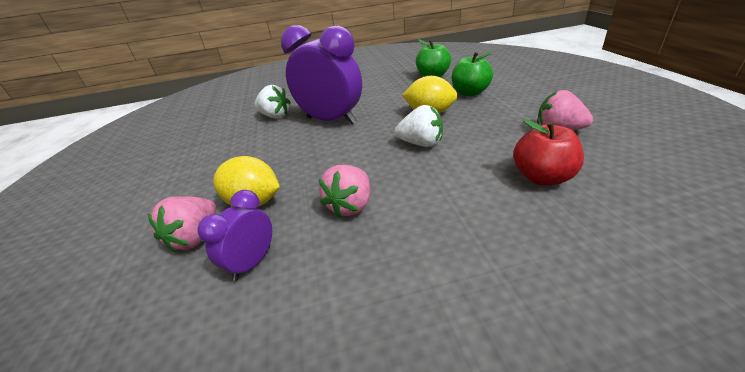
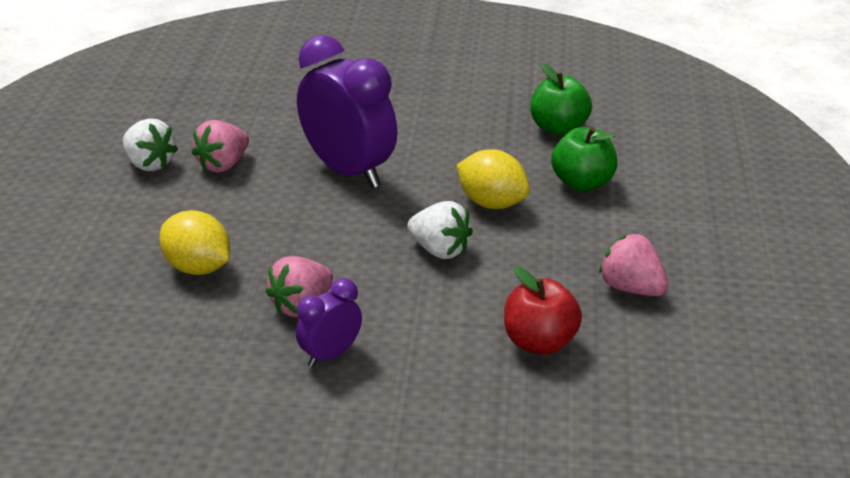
camera: 15 degrees right, 0 degrees up
pink strawberry [148,196,216,252] -> pink strawberry moved to [191,120,249,173]
purple clock [197,190,272,281] -> purple clock moved to [296,278,362,367]
white strawberry [254,85,291,118] -> white strawberry moved to [123,118,178,171]

